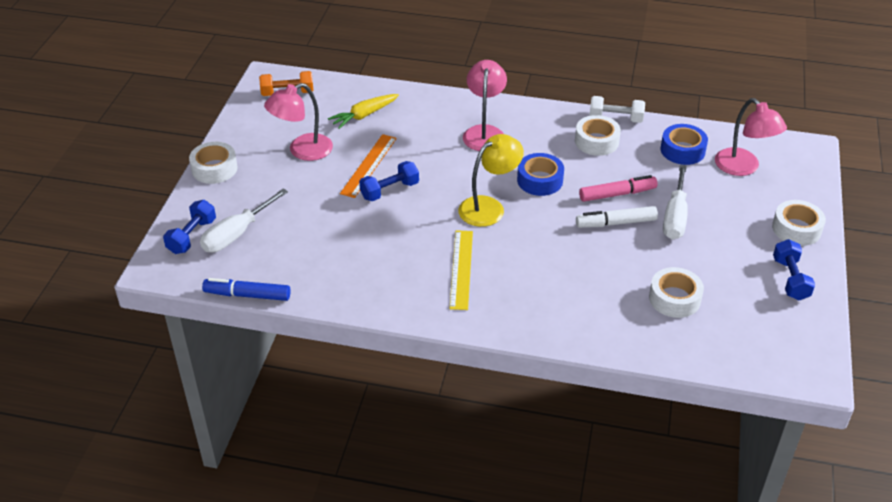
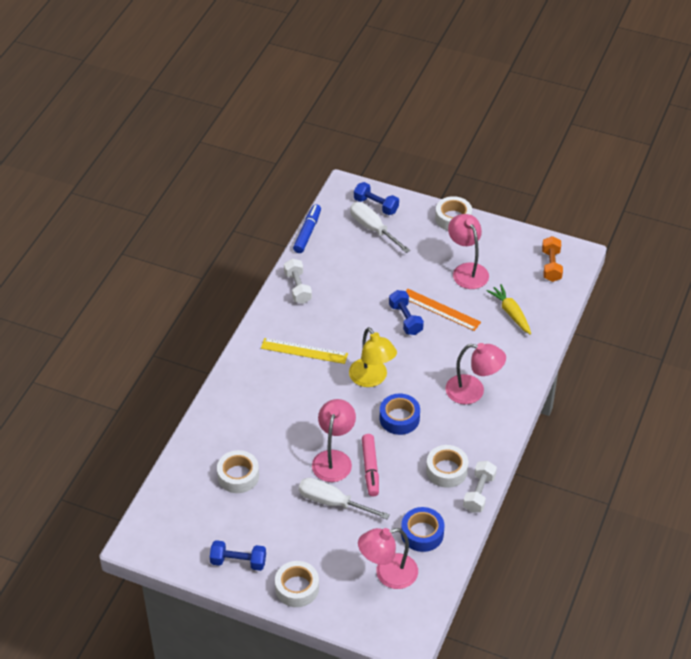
camera: 100 degrees right, 5 degrees up
white marker [576,206,658,228] -> pink lamp [312,399,356,482]
none -> white dumbbell [284,259,312,304]

